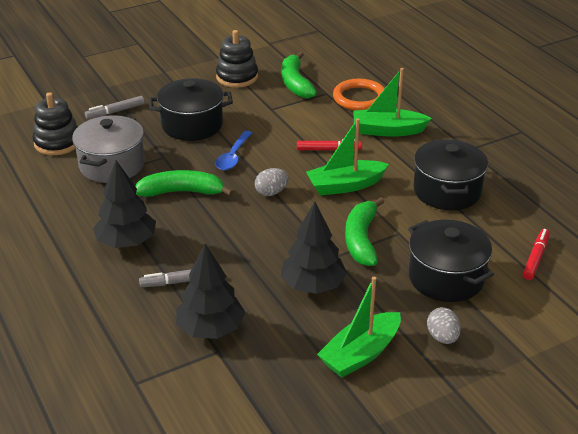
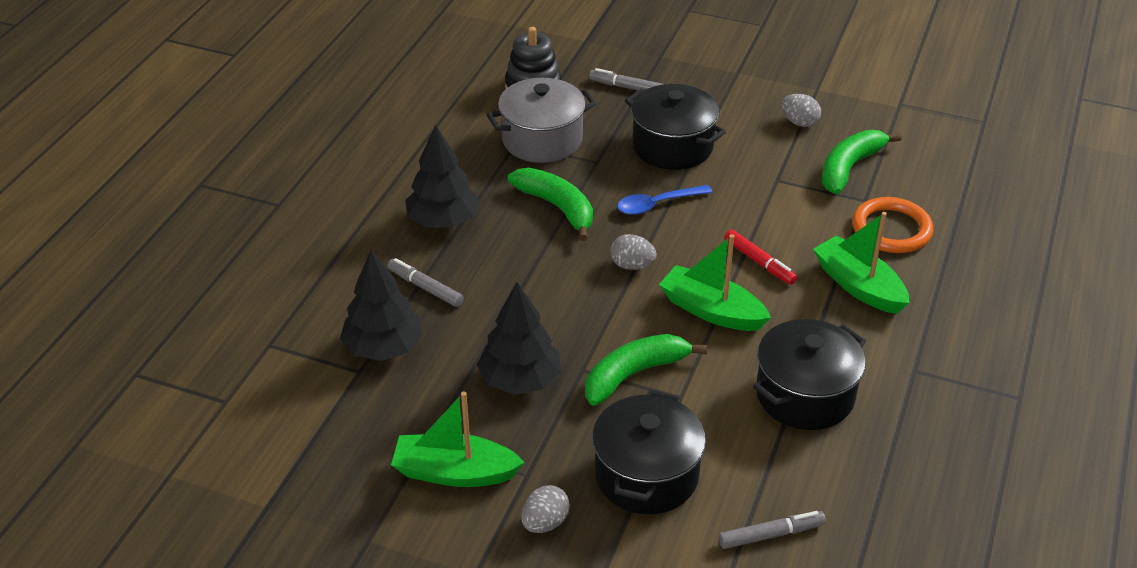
camera: 50 degrees right, 5 degrees up
black stacking toy [216,30,258,88] -> grey egg [781,94,821,127]
red marker [523,229,550,280] -> grey marker [719,511,826,549]

